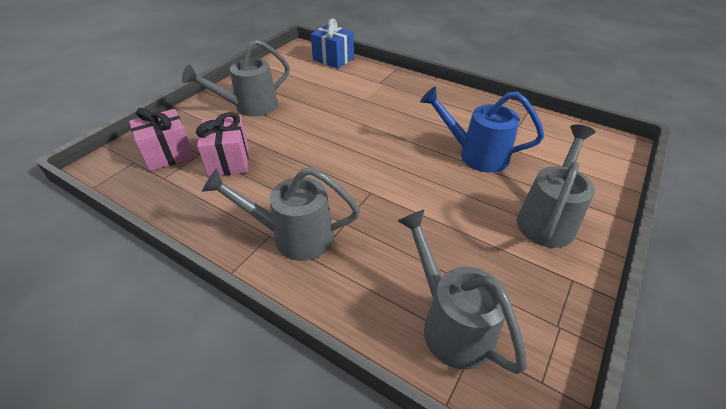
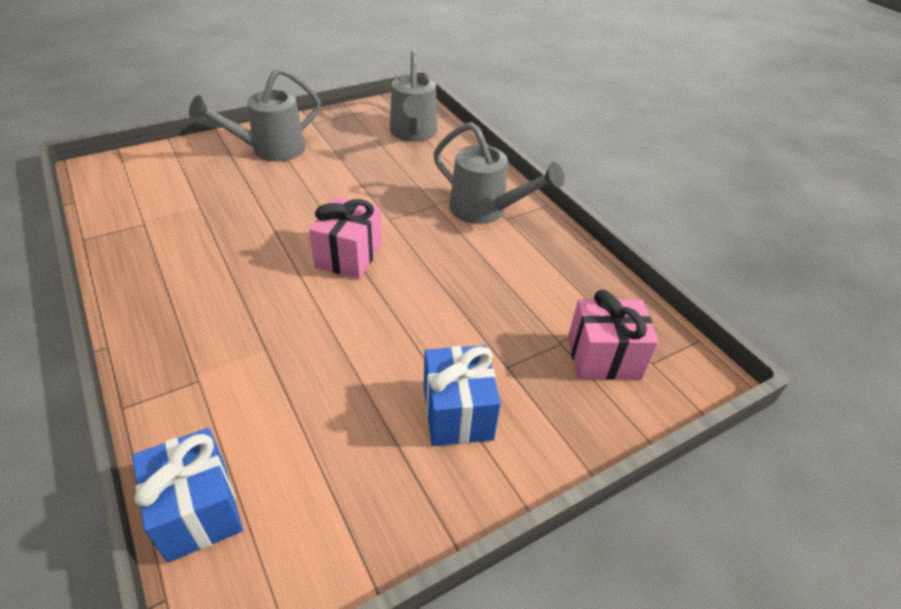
camera: 155 degrees left, 0 degrees up
grey watering can [182,39,290,117] -> blue gift [424,345,501,446]
pink gift [196,112,248,177] -> pink gift moved to [309,197,382,279]
blue watering can [420,87,544,173] -> none

